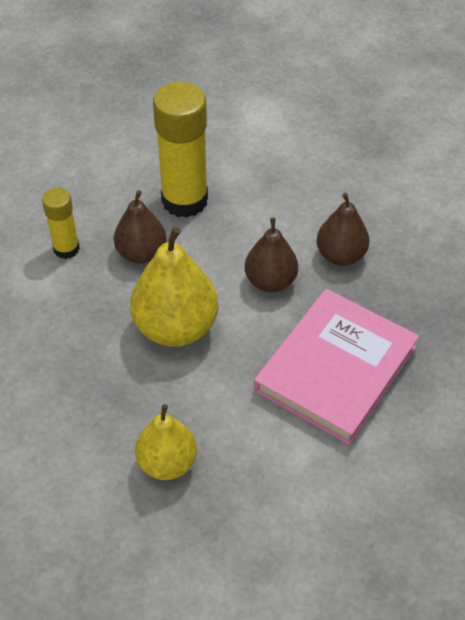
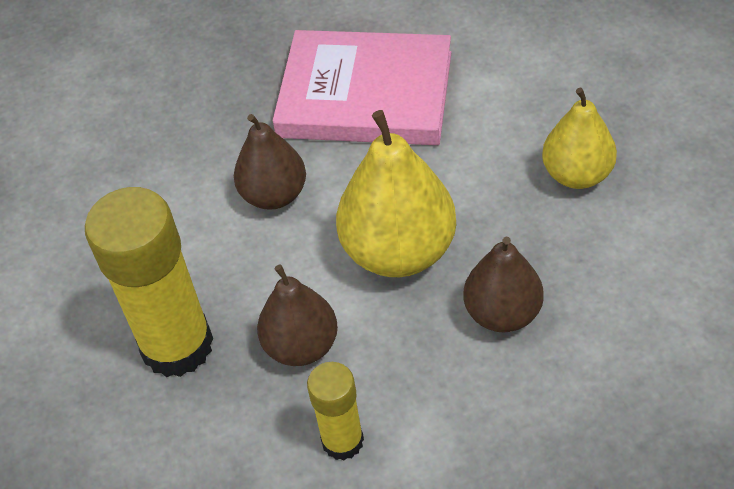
camera: 110 degrees left, 0 degrees up
brown pear [316,193,369,266] -> brown pear moved to [464,237,544,333]

